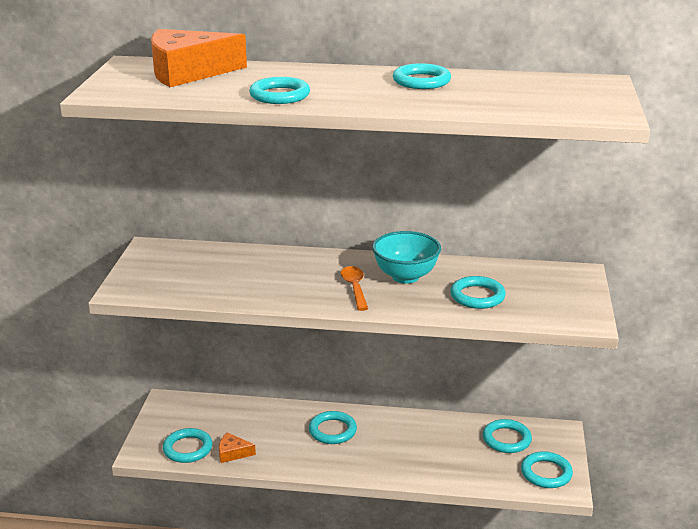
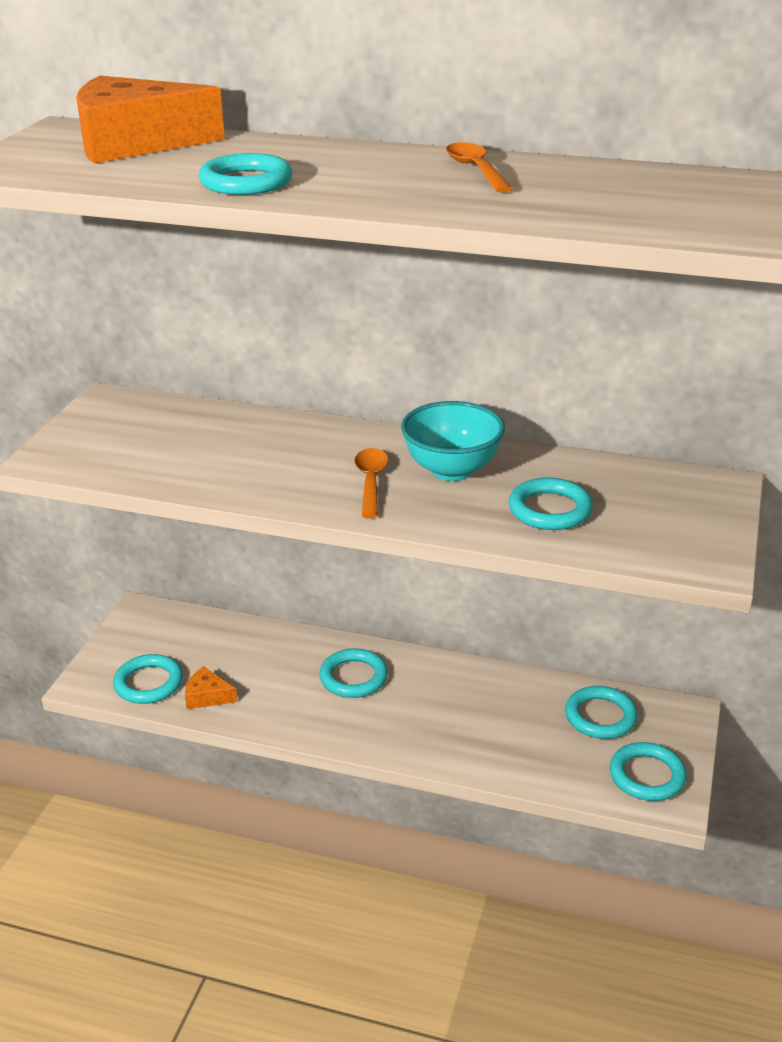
camera: 10 degrees right, 5 degrees up
turquoise ring [393,63,451,89] -> orange spoon [446,142,513,193]

